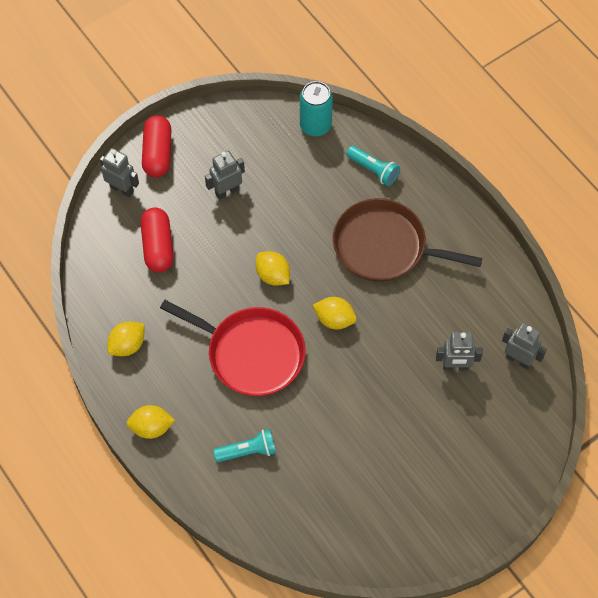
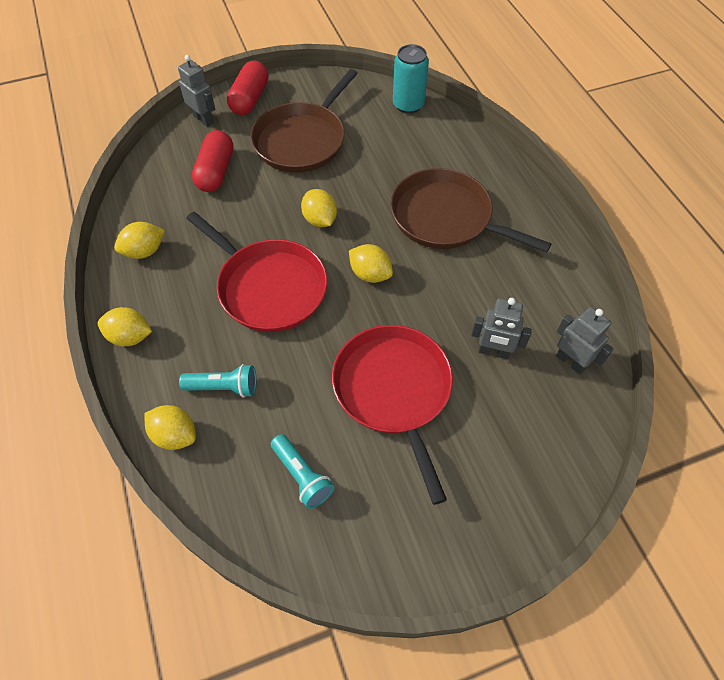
camera: 15 degrees right, 5 degrees down
grey robot [205,151,245,200] -> brown pan [251,69,358,173]
turquoise flashlight [346,146,400,186] -> turquoise flashlight moved to [271,434,334,509]
none -> yellow lemon [144,405,196,450]
none -> red pan [332,325,453,505]

